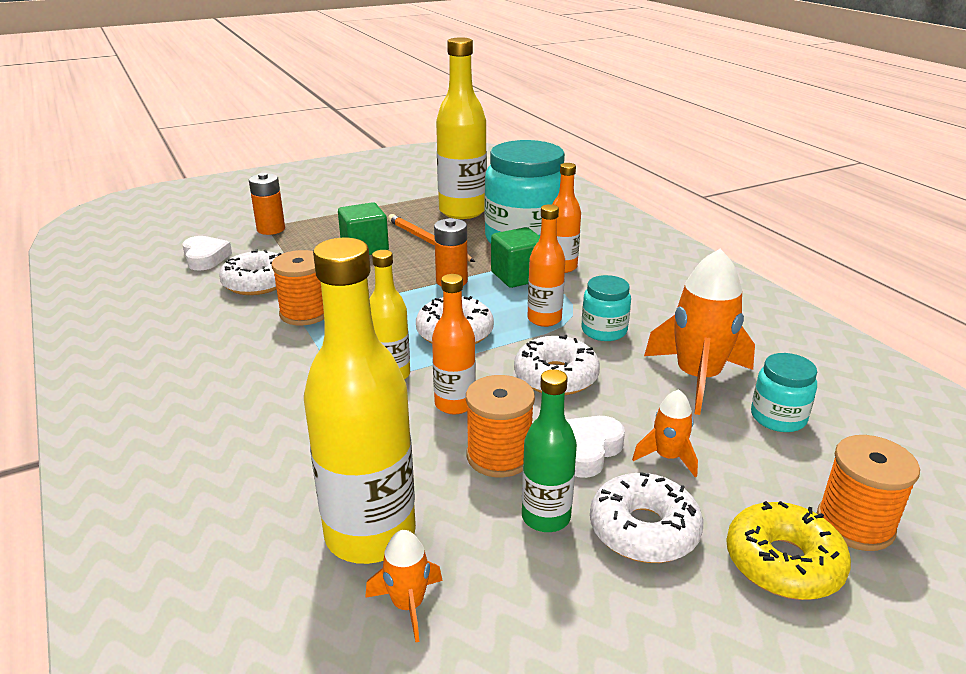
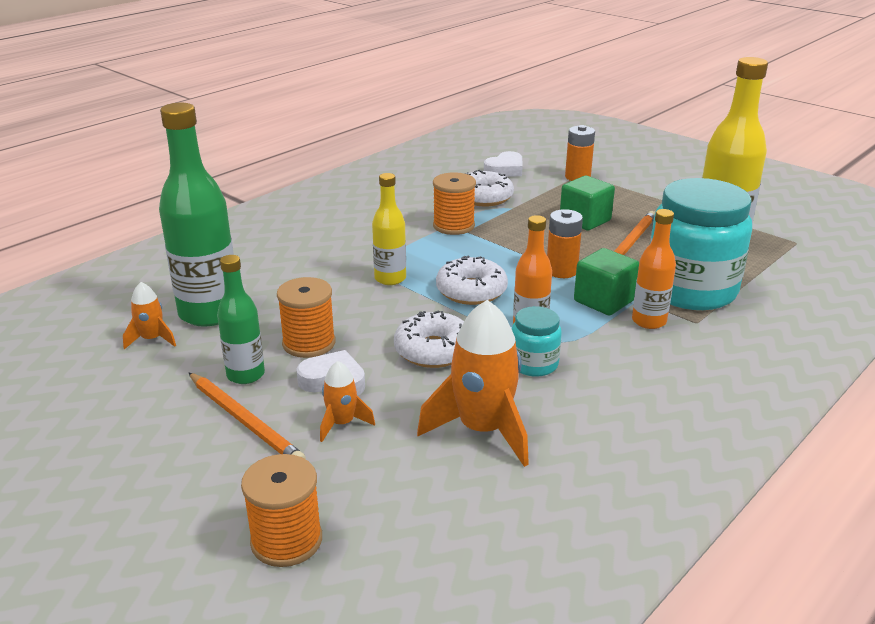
camera: 70 degrees right, 0 degrees up
yellow bottle [304,238,416,564] -> green bottle [159,103,234,327]
orange bottle [432,274,476,414] -> none
white donut [590,472,703,563] -> orange pencil [189,373,306,459]
yellow donut [726,501,851,600] -> none
turquoise jar [751,353,817,432] -> none

